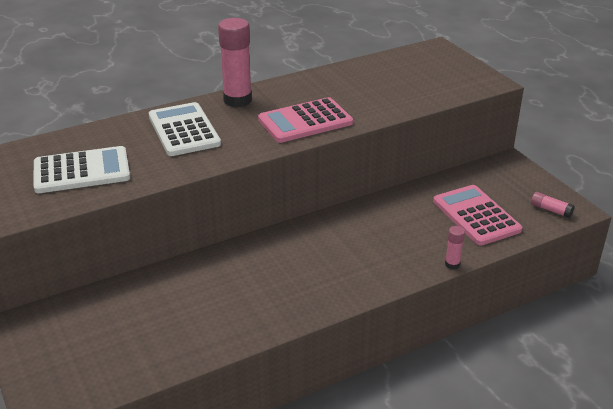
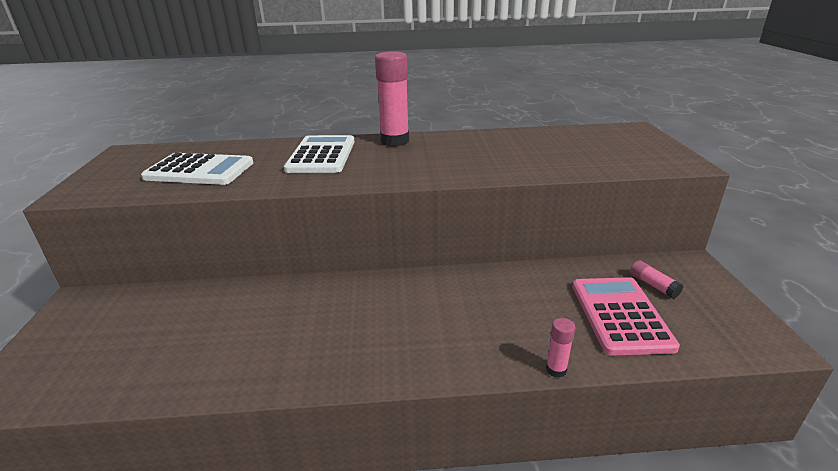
camera: 25 degrees right, 5 degrees down
pink calculator [258,97,353,143] -> none
pink glue stick [531,192,574,218] -> pink glue stick moved to [630,260,683,299]

